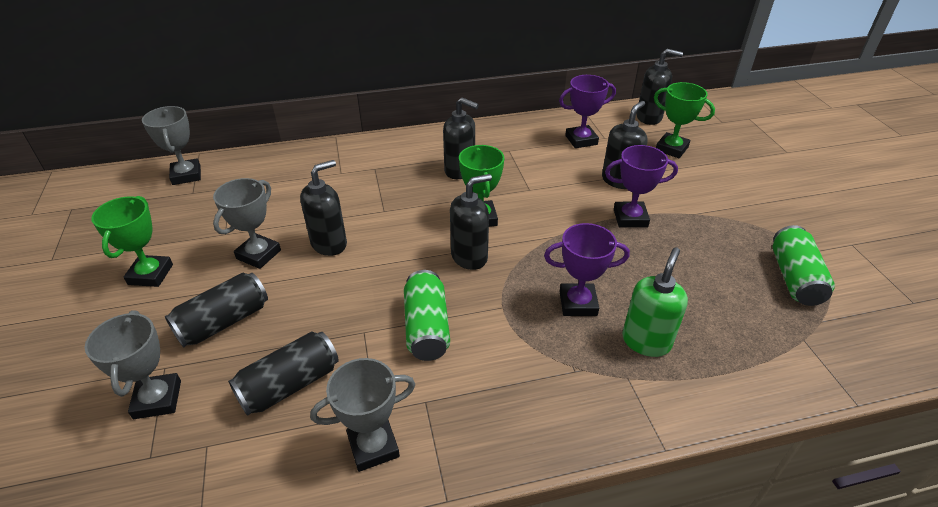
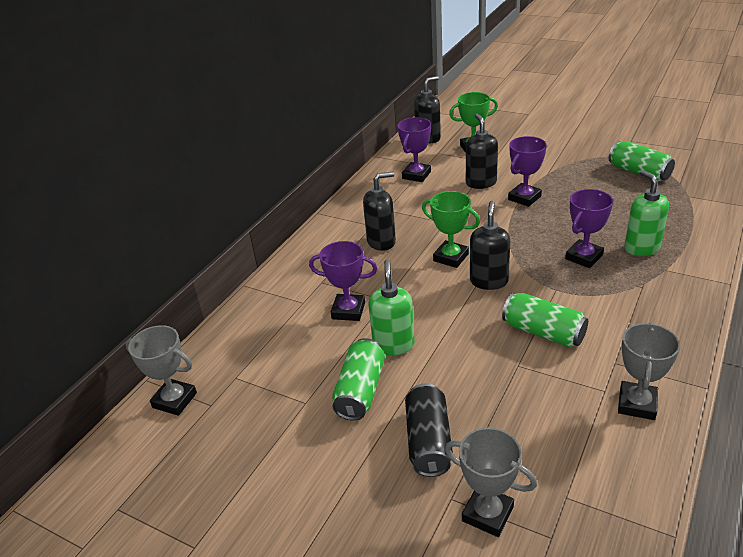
camera: 45 degrees left, 5 degrees down
green trophy [91,196,173,287] -> none
grey trophy [213,178,281,269] -> green can [332,338,385,421]
black can [228,331,339,416] -> none
black soap dispenser [300,160,347,256] -> green soap dispenser [368,260,415,355]
none -> purple trophy [309,241,377,321]

